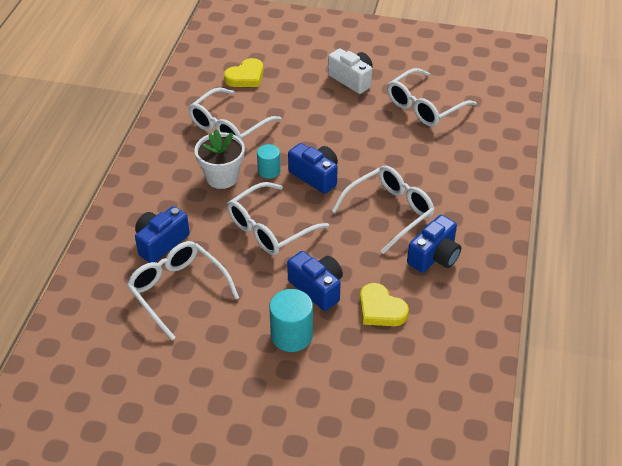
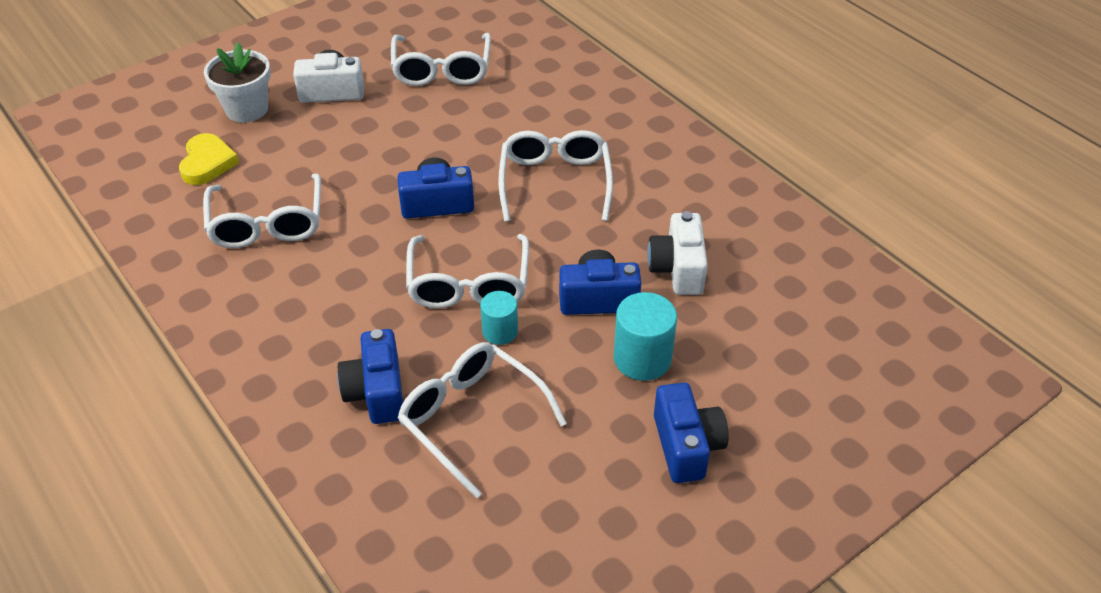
camera: 50 degrees left, 0 degrees up
white glasses [127,241,239,340] -> white glasses turned 45 degrees clockwise [397,342,567,498]
white flower pot [194,129,245,189] -> white flower pot moved to [204,43,271,123]
turquoise cylinder [257,144,280,179] -> turquoise cylinder moved to [480,291,518,345]
yellow heart [360,283,409,326] -> white camera [647,211,708,295]
blue camera [407,215,461,273] -> blue camera moved to [654,383,729,483]

